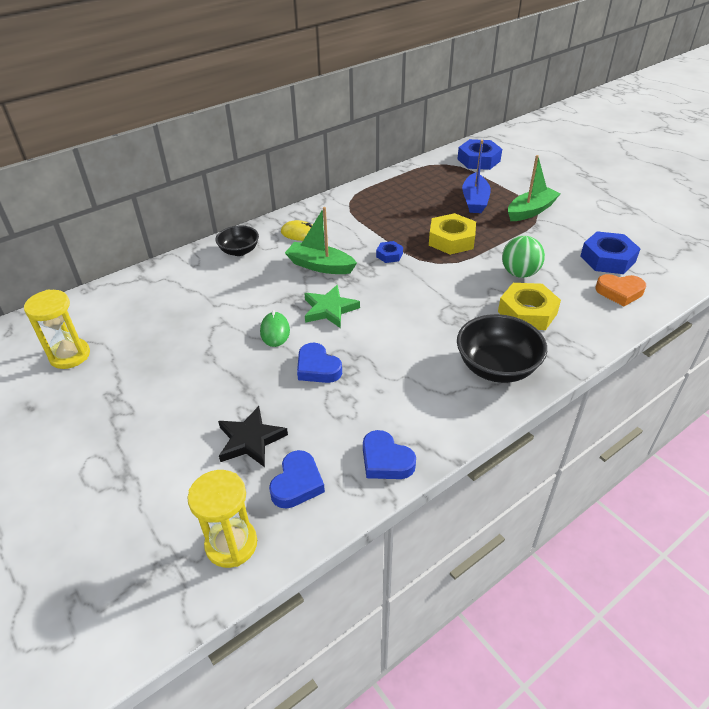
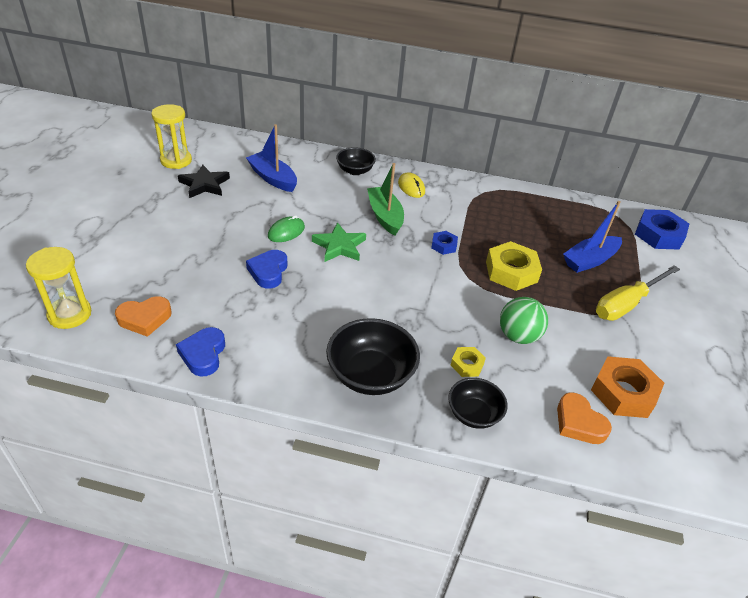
camera: 45 degrees right, 0 degrees up
black star [218,406,288,467] -> black star moved to [178,165,230,198]
blue heart [269,450,325,509] -> orange heart [115,296,172,337]
yellow nut [498,283,561,330] -> yellow nut [450,347,486,377], size x0.52
green boat [508,155,560,221] -> yellow screwdriver [596,265,680,321]
blue nut [580,231,641,274] -> orange nut [591,356,664,418]
none -> blue boat [246,124,297,192]
none -> black bowl [448,378,508,429]

